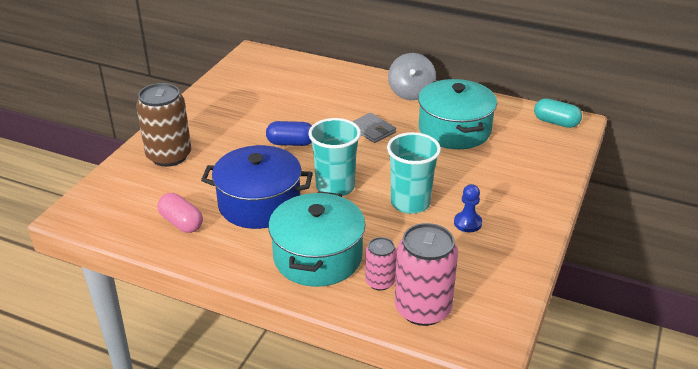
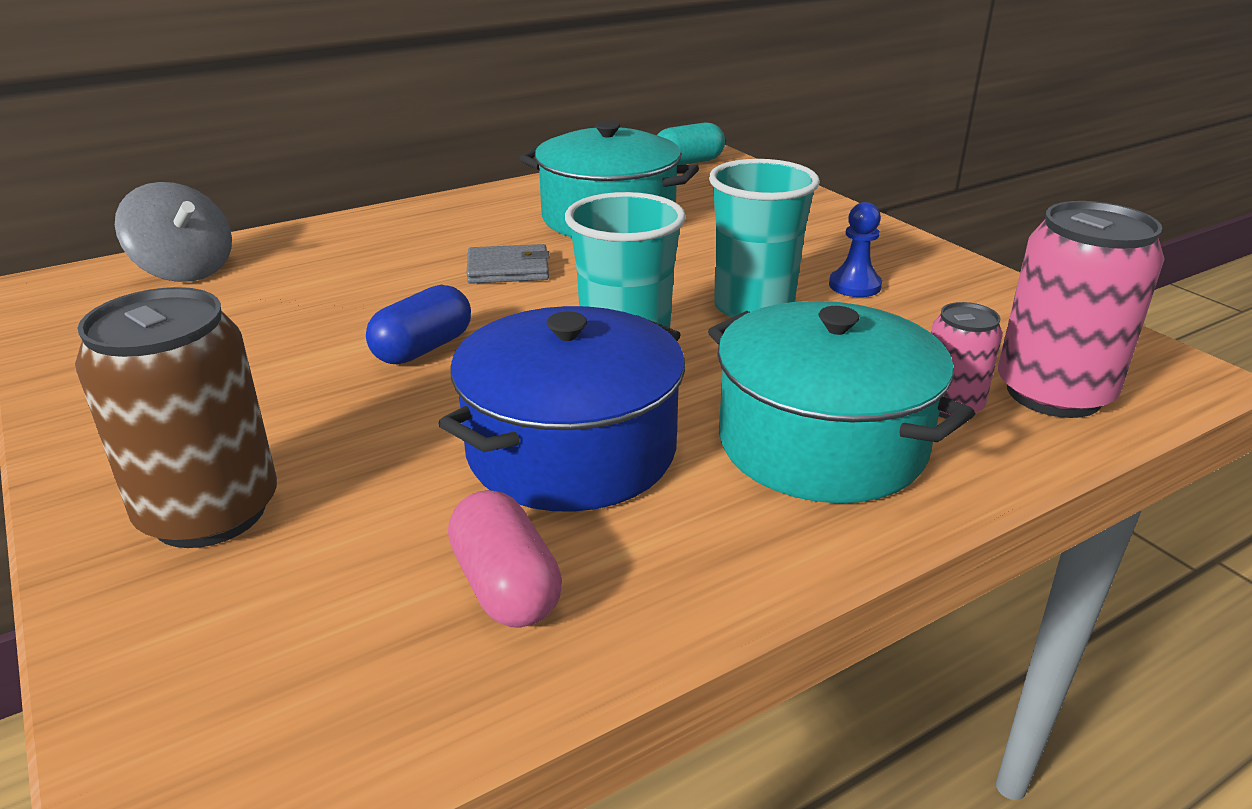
camera: 55 degrees left, 5 degrees down
pink capsule [157,193,203,233] -> pink capsule turned 75 degrees clockwise [448,490,562,628]
grey spinning top [388,53,436,100] -> grey spinning top moved to [115,182,232,282]

